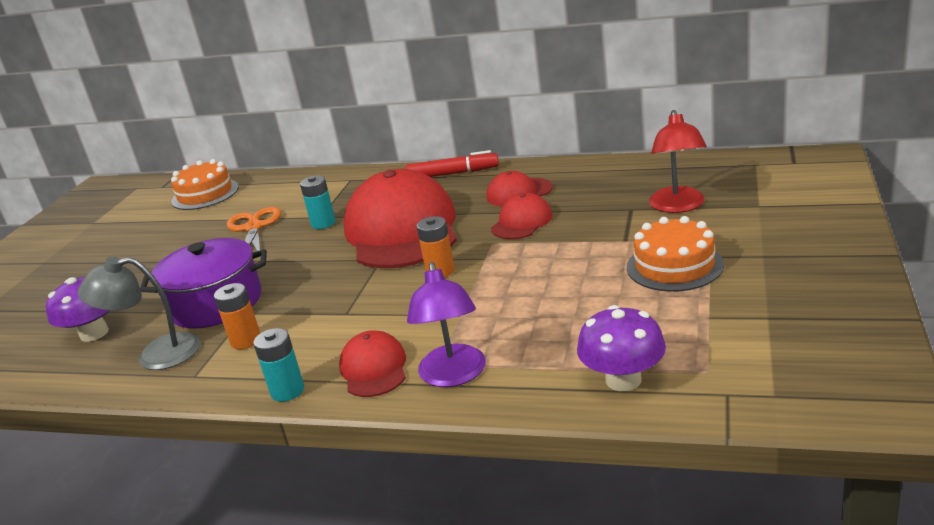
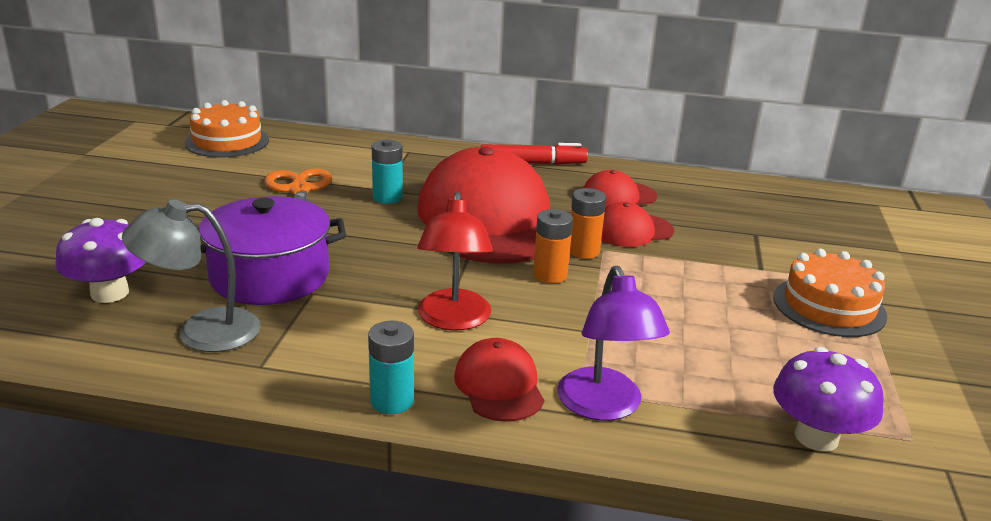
camera: 10 degrees left, 0 degrees up
orange battery [214,283,260,350] -> orange battery moved to [570,188,606,259]
red cap [491,193,552,239] -> red cap turned 135 degrees counterclockwise [601,202,674,247]
red lamp [649,110,707,213] -> red lamp moved to [417,192,493,331]

